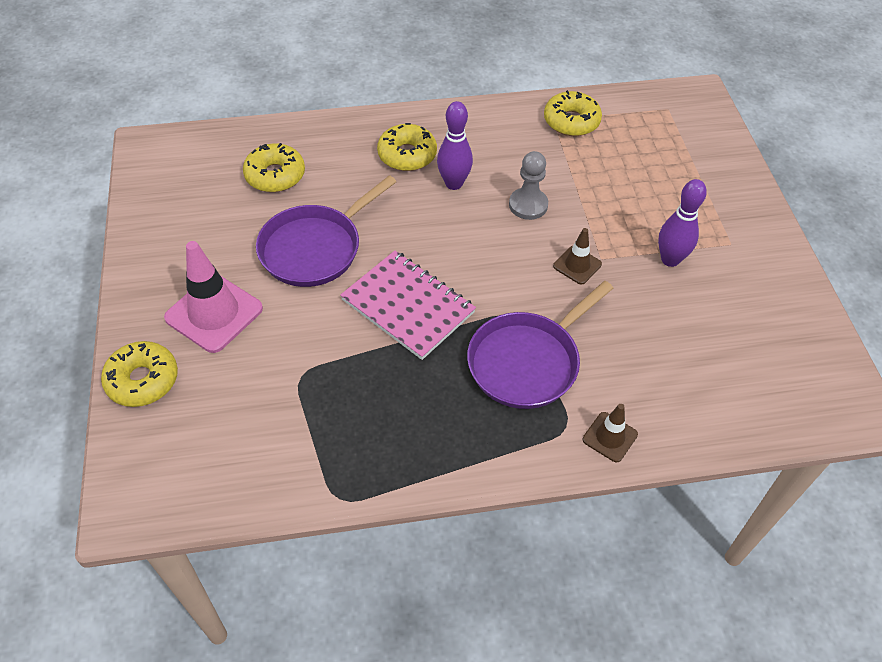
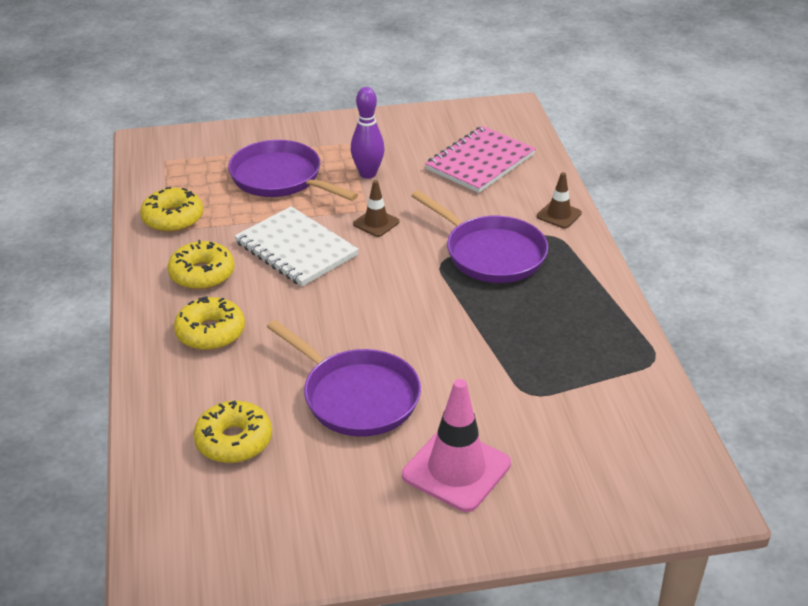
camera: 90 degrees left, 15 degrees down
yellow donut [101,341,178,407] -> yellow donut moved to [168,240,234,290]
pink notebook [340,251,476,360] -> pink notebook moved to [425,126,536,193]
purple bowling pin [437,101,473,190] -> none
grey pawn [509,151,548,220] -> white notebook [235,206,359,286]
none -> purple pan [228,140,358,201]

